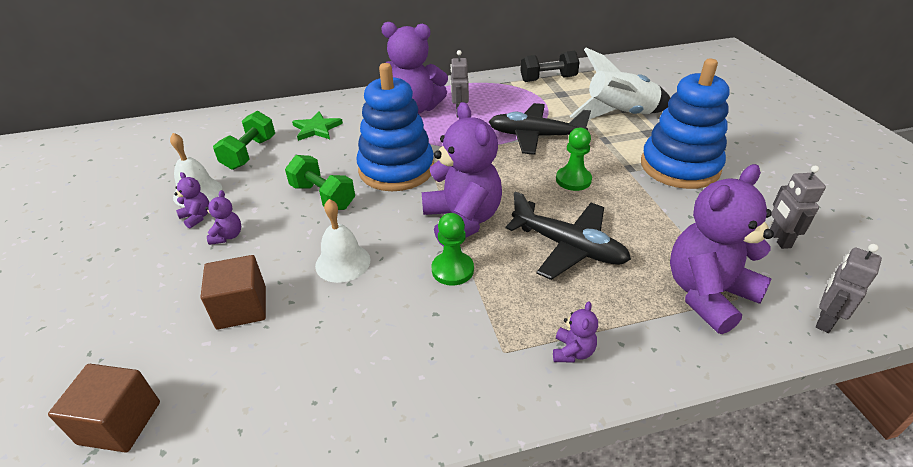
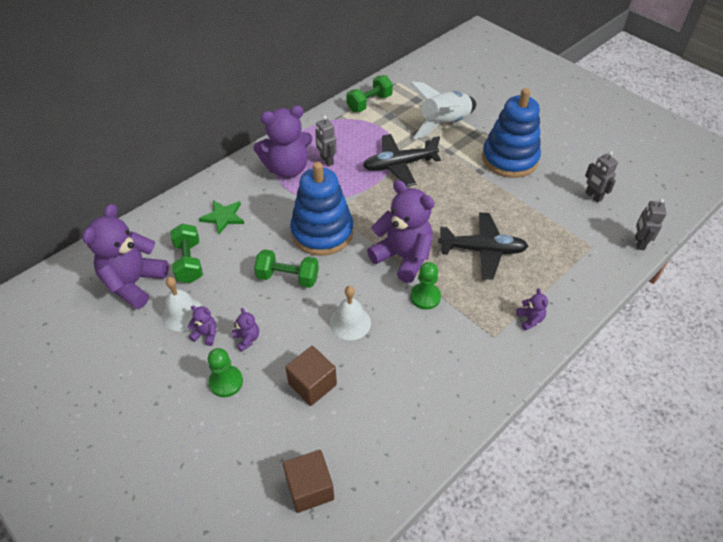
camera: 30 degrees left, 10 degrees up
black dumbbell [520,51,580,82] -> green dumbbell [346,75,393,112]
green pawn [556,127,592,191] -> green pawn moved to [208,348,243,397]
purple teddy bear [670,164,774,334] -> purple teddy bear moved to [82,204,169,309]

